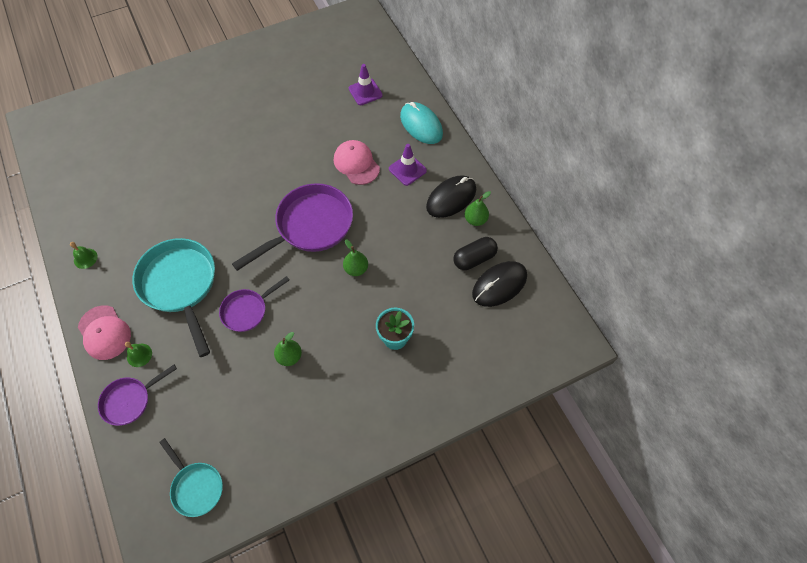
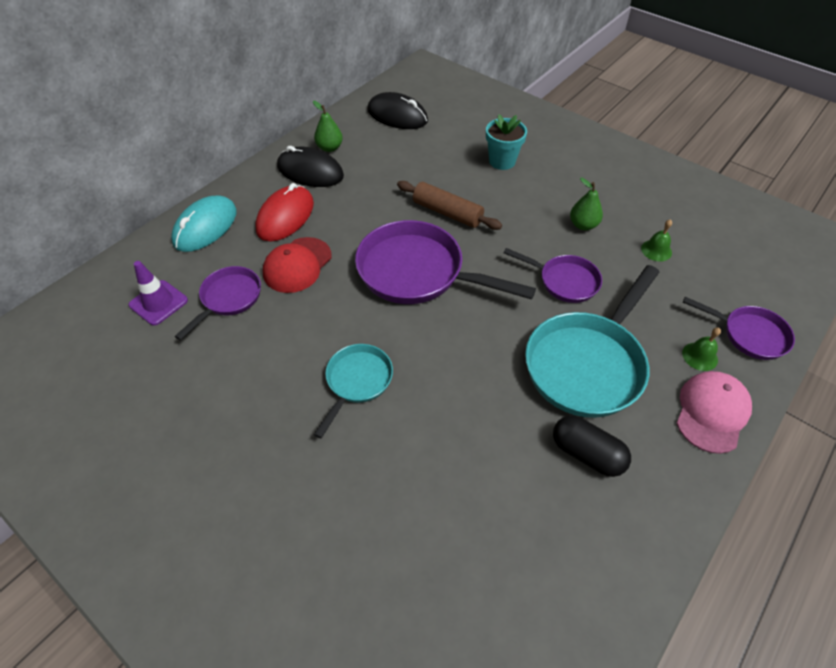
camera: 115 degrees left, 10 degrees down
green bell [70,242,98,269] -> green bell moved to [641,219,672,262]
turquoise pan [159,438,223,517] -> turquoise pan moved to [314,344,393,438]
pink cap [334,140,380,185] -> red cap [263,237,332,293]
green pear [343,239,368,276] -> brown rolling pin [397,181,502,230]
purple traffic cone [389,144,427,186] -> red mouse [255,183,314,242]
black capsule [453,237,498,270] -> black capsule moved to [553,415,631,477]
none -> purple pan [175,266,261,340]

